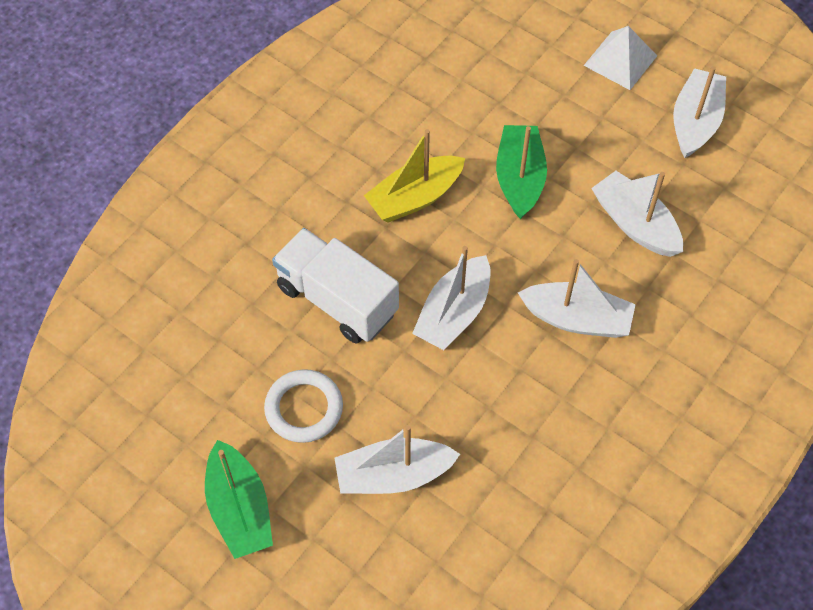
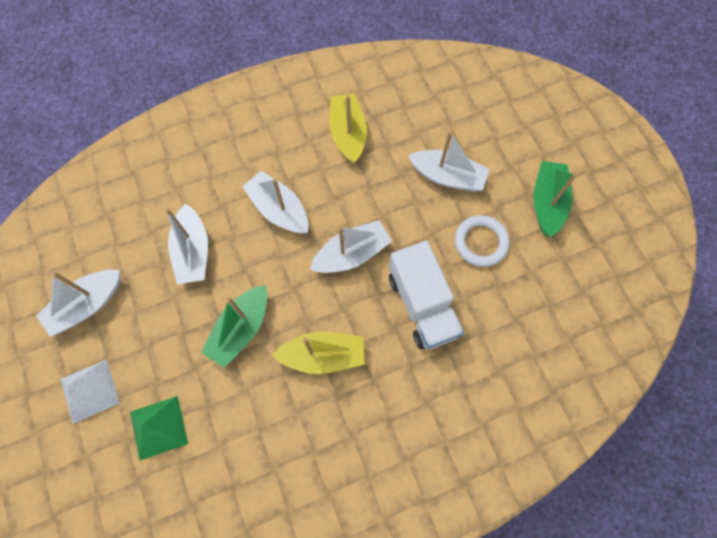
camera: 150 degrees left, 10 degrees up
none -> green pyramid [130,396,188,461]
none -> yellow boat [329,93,367,164]

